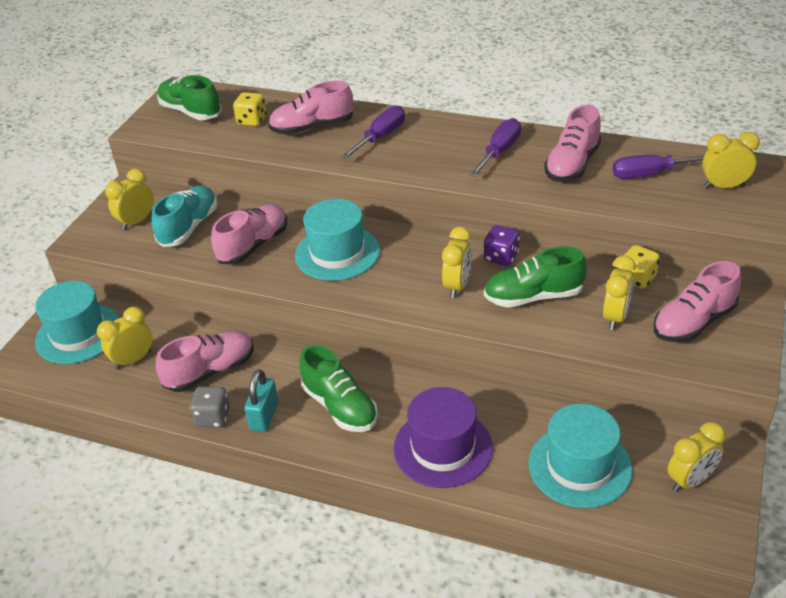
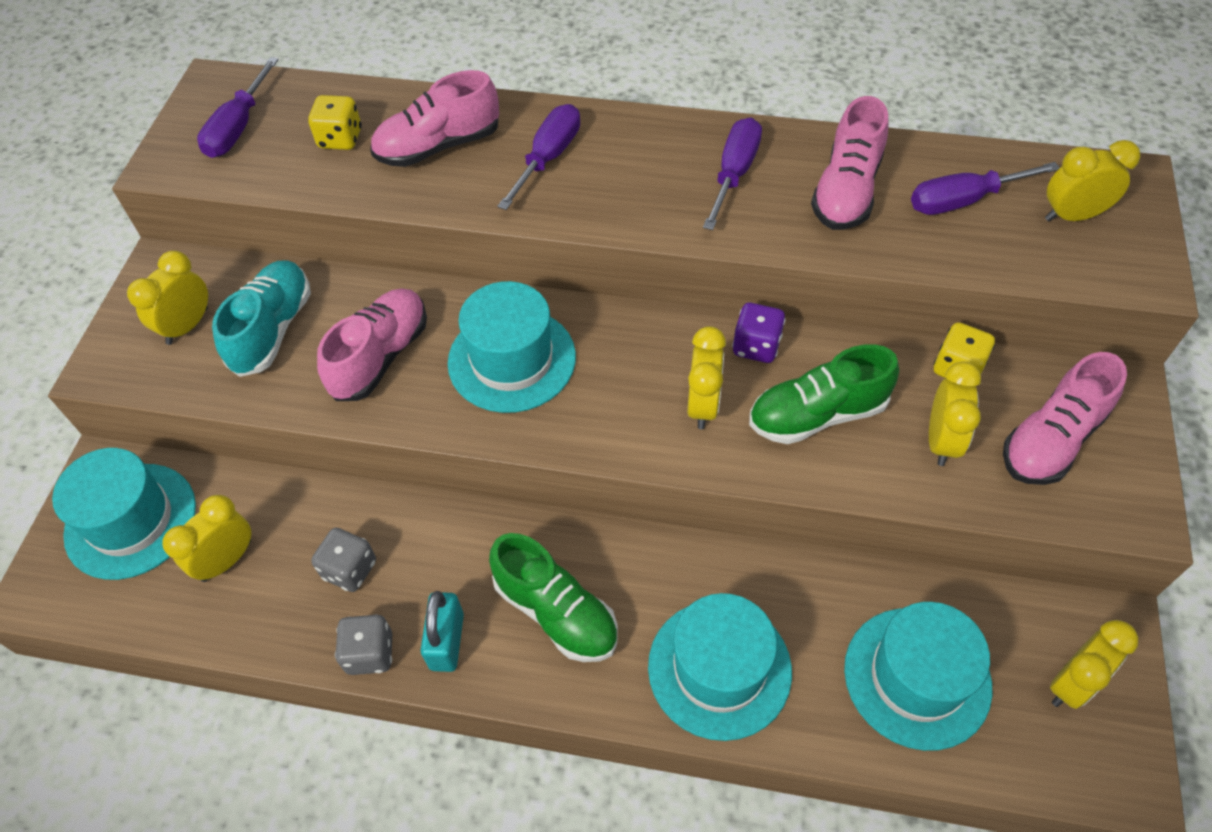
camera: 10 degrees left, 15 degrees up
pink shoe [155,331,254,392] -> grey dice [311,528,376,592]
green shoe [157,75,222,120] -> purple screwdriver [197,57,279,158]
purple hat [394,387,493,488] -> turquoise hat [648,593,792,741]

